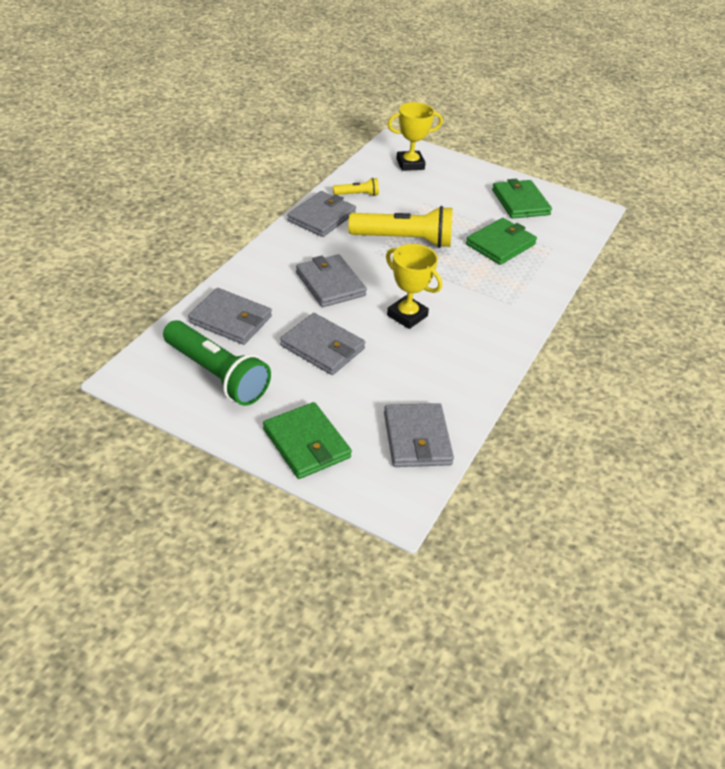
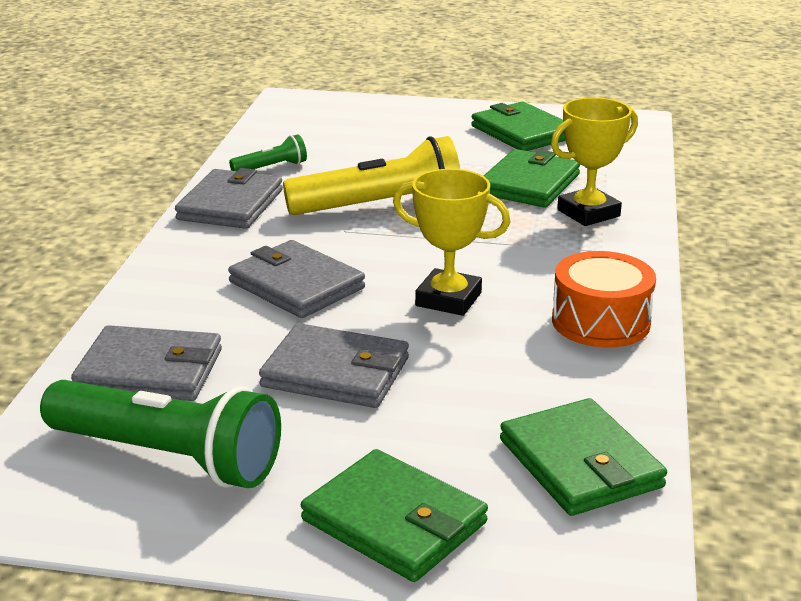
camera: 15 degrees left, 15 degrees down
yellow flashlight [333,178,379,196] -> green flashlight [229,134,307,171]
grey wallet [384,403,454,467] -> green wallet [500,398,667,516]
yellow trophy [388,102,443,171] -> yellow trophy moved to [551,98,638,226]
none -> orange drum [552,251,656,348]

